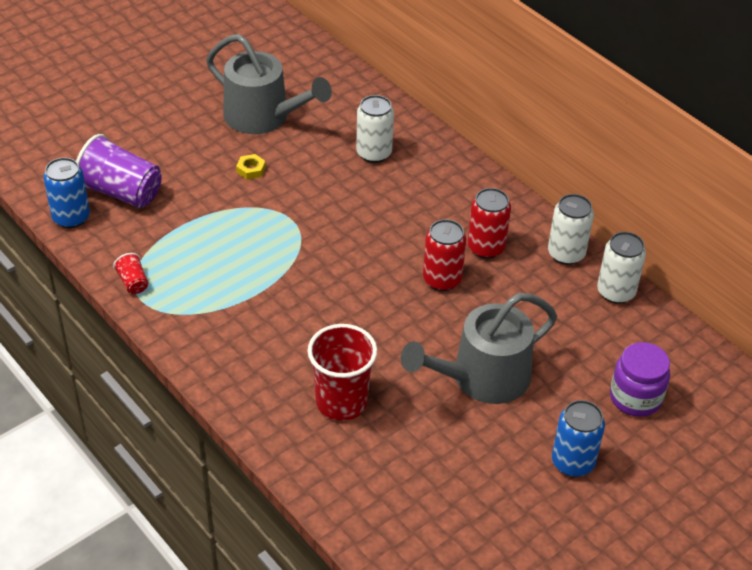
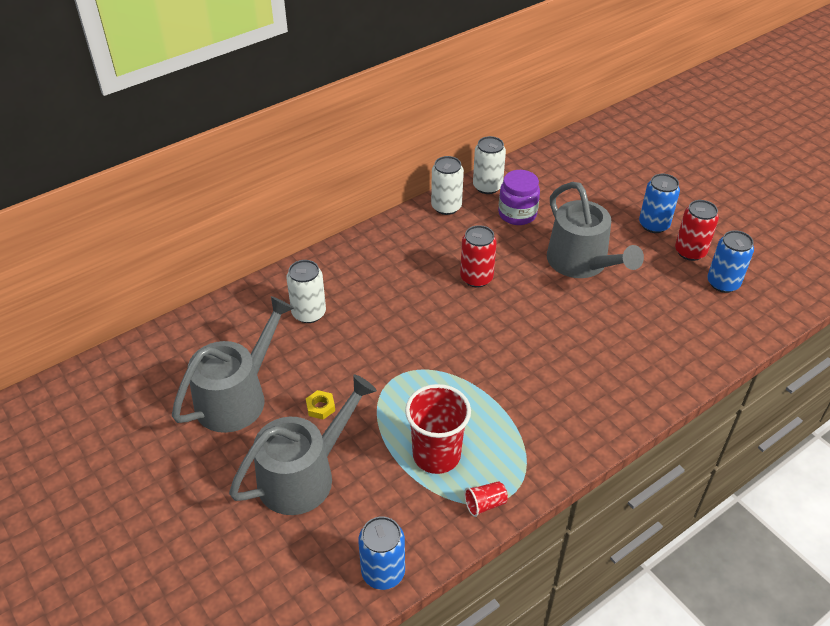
camera: 85 degrees left, 0 degrees up
purple cup [76,134,162,208] -> none
red cup [307,324,377,421] -> red cup moved to [405,384,471,474]
red can [468,188,511,259] -> red can moved to [675,200,719,261]
purple jar [610,342,670,417] -> purple jar moved to [498,170,540,225]
none -> grey watering can [229,374,377,515]
none -> blue can [707,230,754,293]

